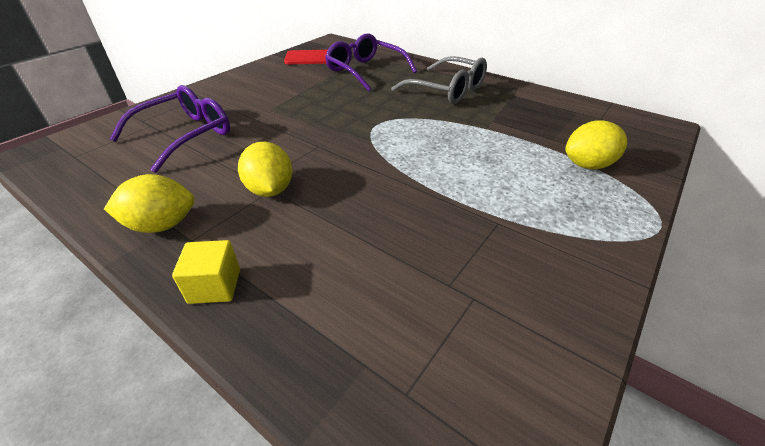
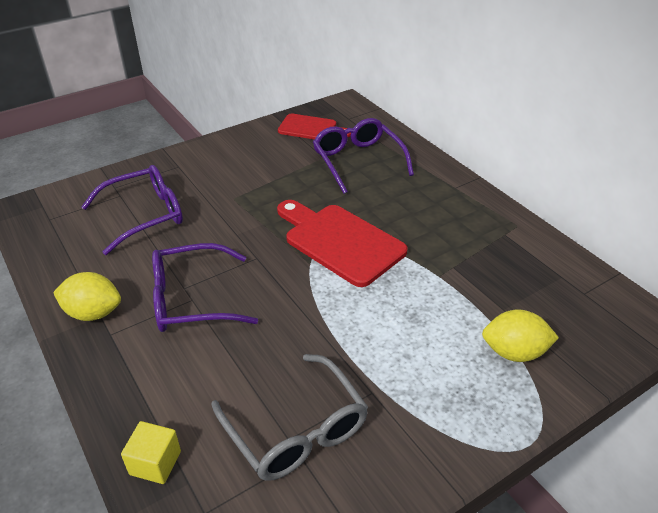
camera: 20 degrees right, 0 degrees up
yellow cube [172,240,240,304] -> yellow cube moved to [121,421,181,484]
yellow lemon [238,141,292,197] -> purple glasses [152,243,258,332]
grey glasses [391,56,487,104] -> grey glasses moved to [211,354,368,481]
none -> red cutting board [277,200,408,287]

